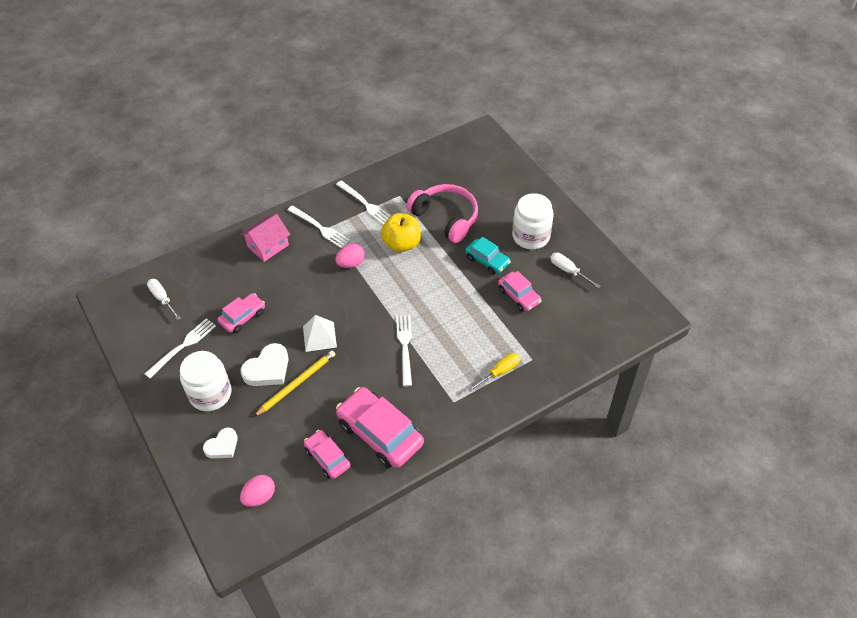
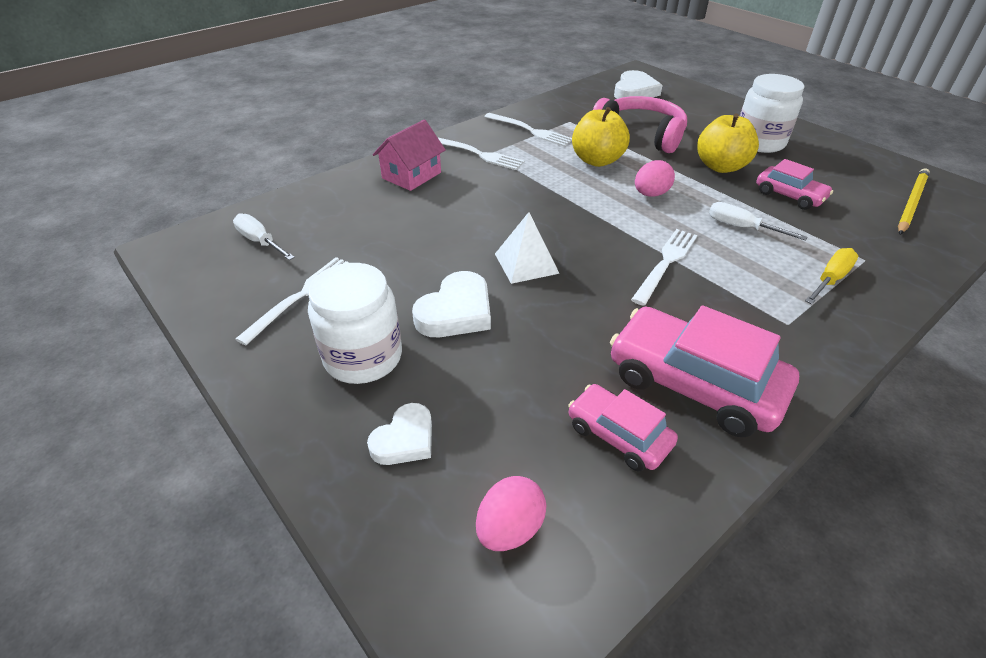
camera: 10 degrees left, 10 degrees down
pink car [217,293,265,333] -> none
yellow pencil [254,350,335,417] -> yellow pencil moved to [898,168,930,235]
pink egg [335,244,365,268] -> pink egg moved to [635,160,675,197]
white fork [396,315,412,386] -> white fork turned 45 degrees clockwise [631,229,698,306]
turquoise car [465,237,511,275] -> yellow apple [697,114,759,173]
white screwdriver [550,253,601,289] -> white screwdriver moved to [709,202,807,241]
none -> white heart [614,70,663,99]

